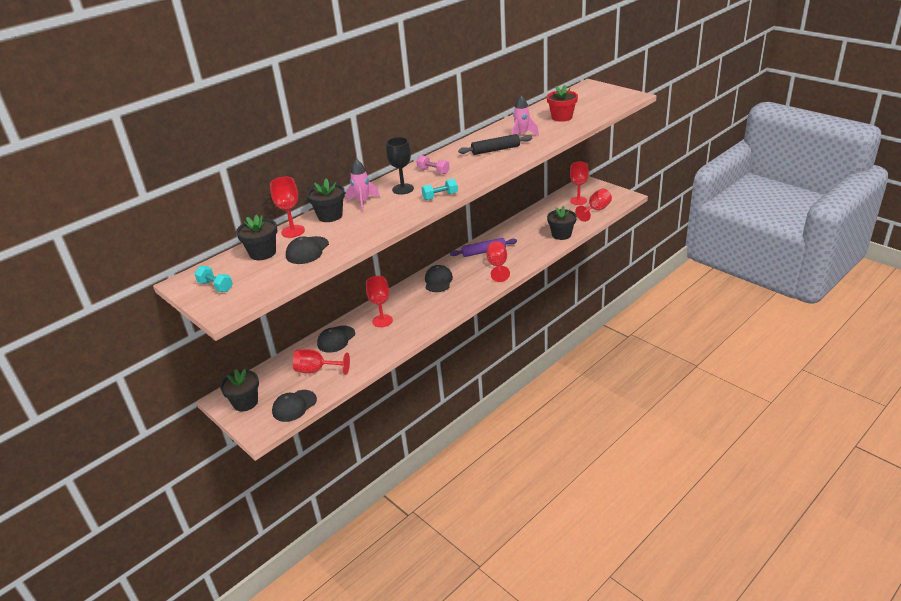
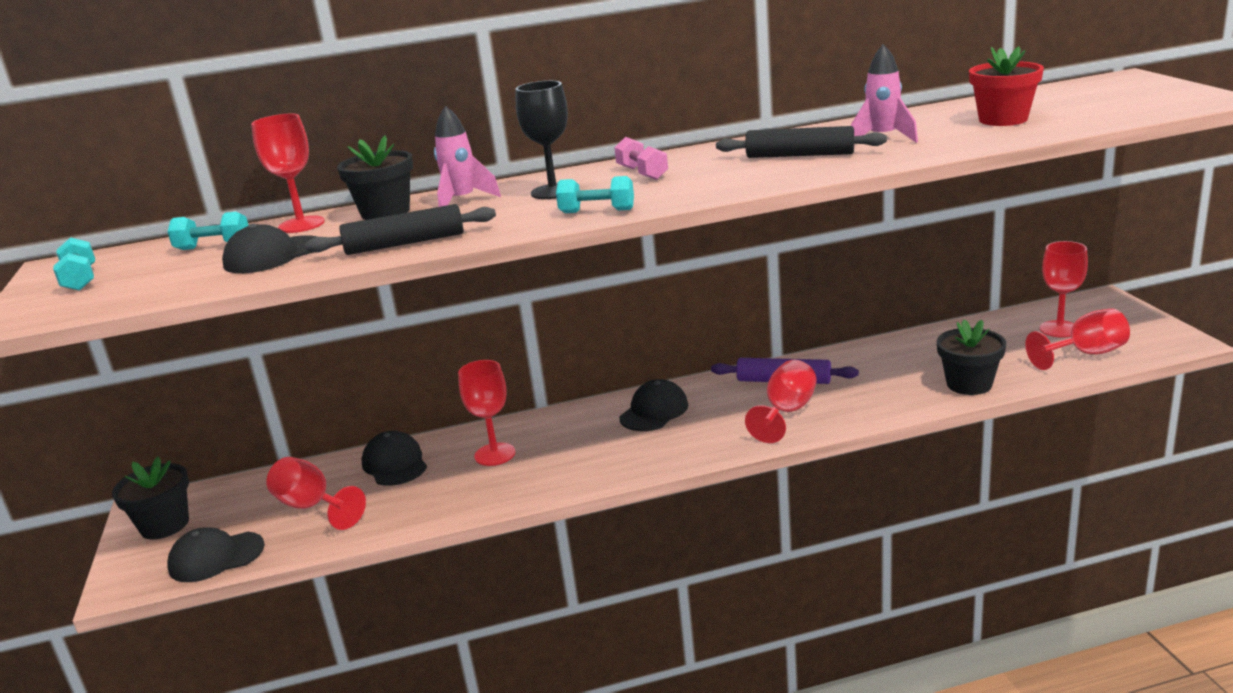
camera: 30 degrees right, 10 degrees down
black flower pot [236,215,277,260] -> turquoise dumbbell [167,212,248,250]
black cap [317,326,355,353] -> black cap turned 90 degrees clockwise [361,431,427,486]
none -> black rolling pin [305,204,496,255]

